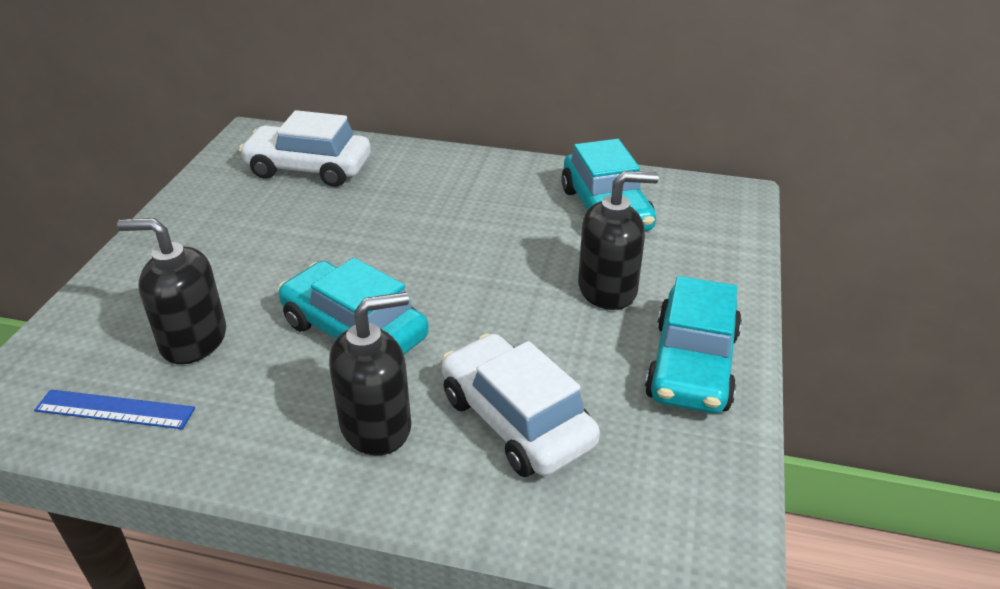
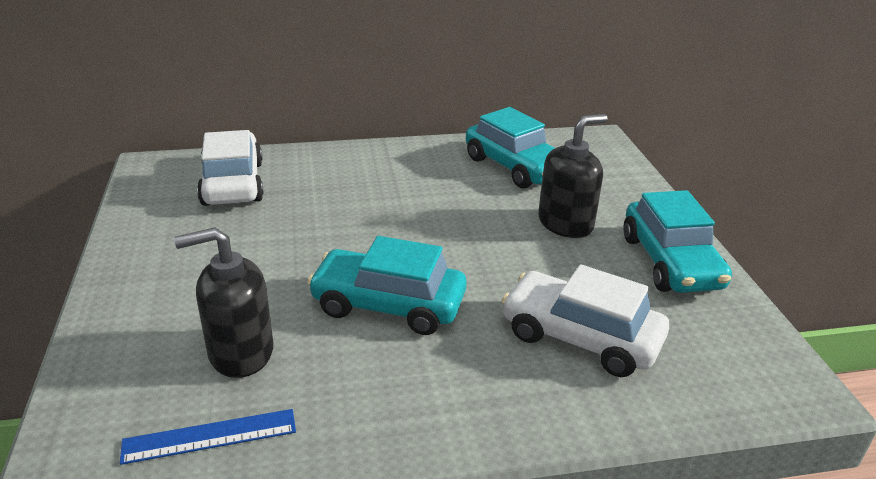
camera: 25 degrees left, 5 degrees down
white car [239,110,371,187] -> white car turned 90 degrees clockwise [197,130,264,206]
black soap dispenser [329,292,411,456] -> none

